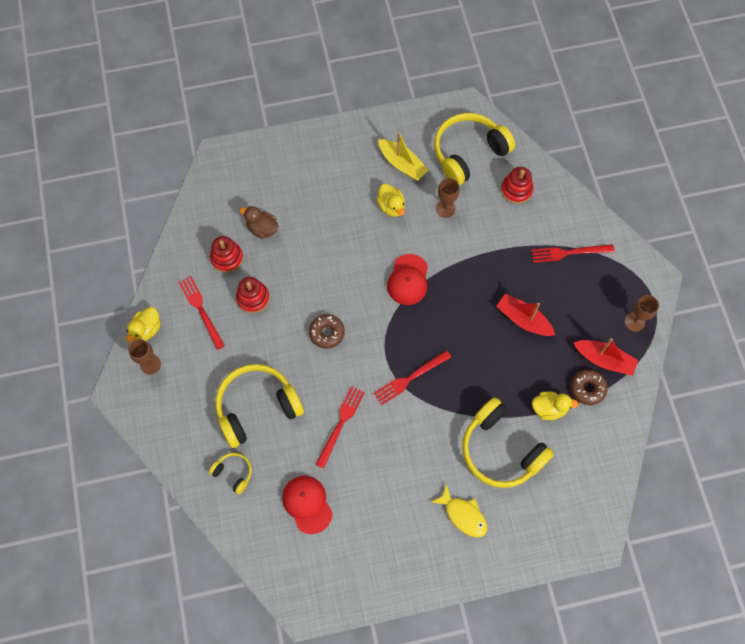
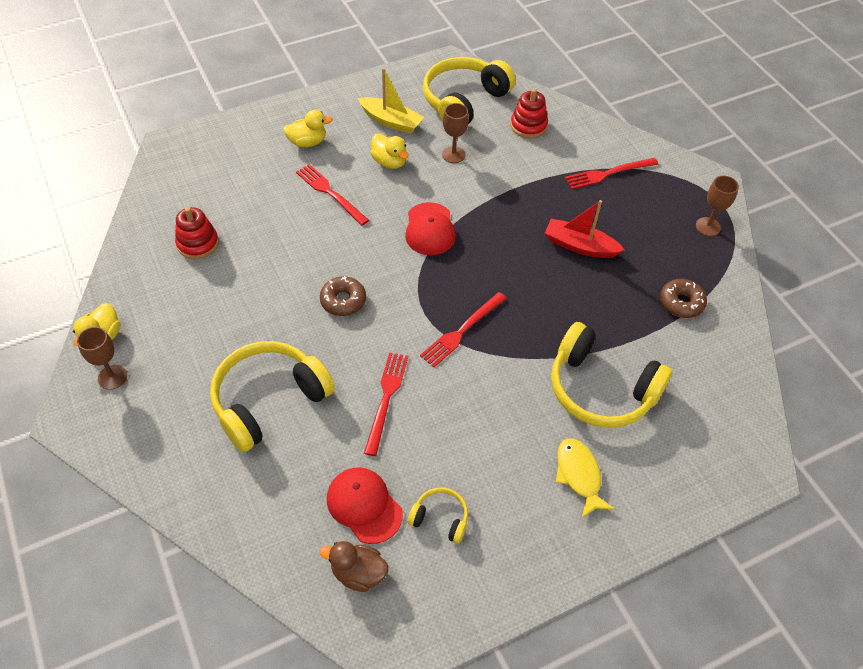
camera: 15 degrees left, 15 degrees down
red fork [179,276,225,350] -> red fork moved to [296,164,369,226]
yellow headphones [209,453,252,494] -> yellow headphones moved to [408,488,468,543]
red stacking toy [236,277,270,313] -> none
brown duck [240,206,278,239] -> brown duck moved to [320,541,388,592]
yellow fish [431,484,487,538] -> yellow fish turned 135 degrees counterclockwise [556,438,615,518]
yellow duck [532,391,579,420] -> yellow duck moved to [283,110,333,147]
red boat [574,338,638,376] -> none

